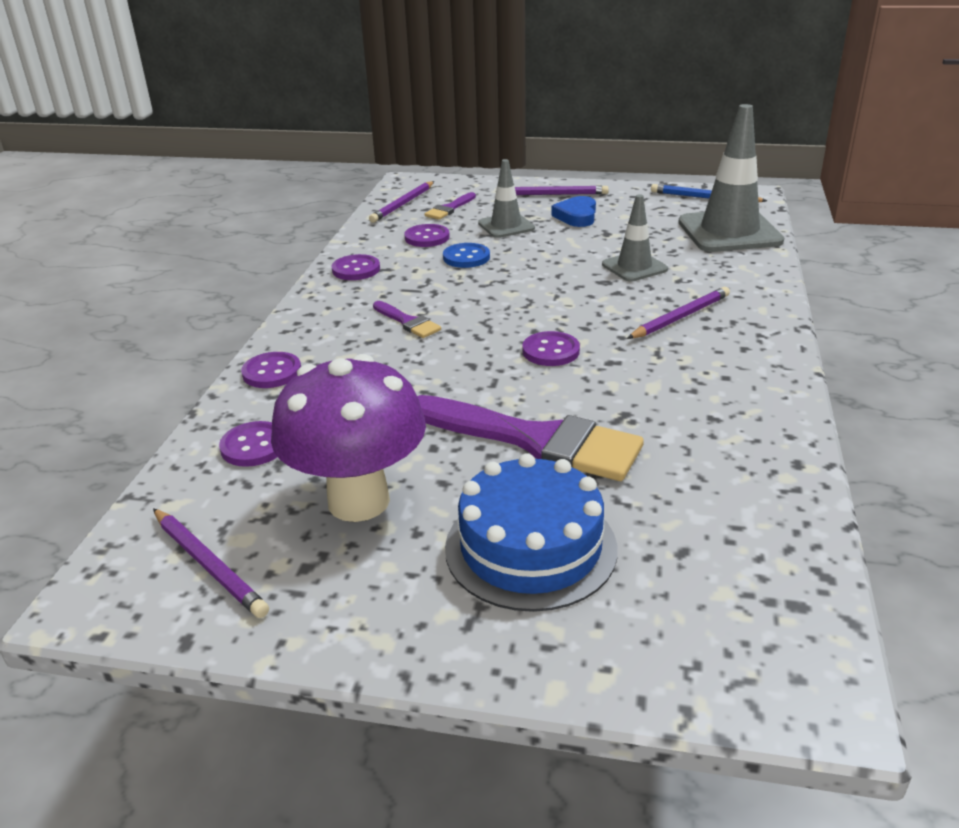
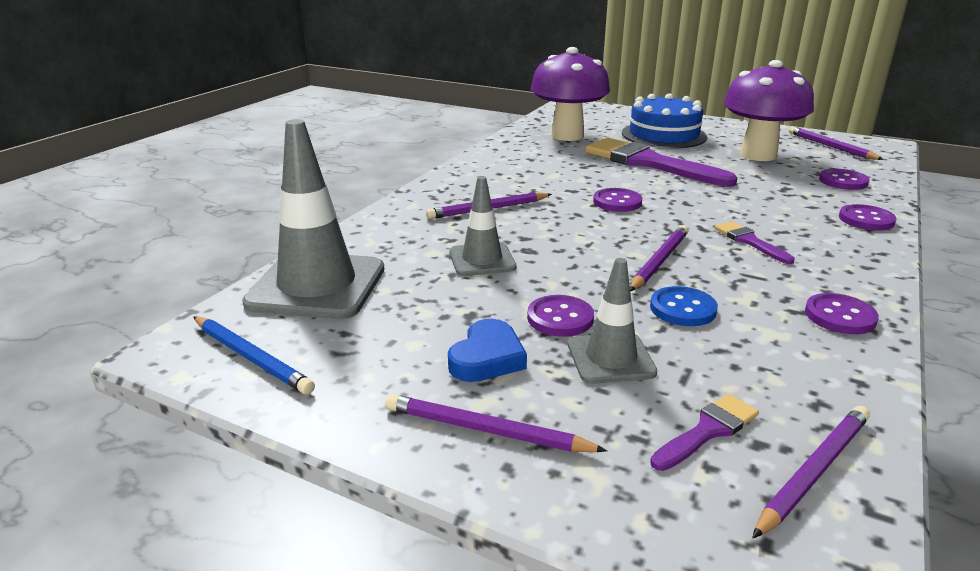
camera: 165 degrees left, 5 degrees down
purple button [404,224,450,247] -> purple button moved to [527,295,594,337]
none -> purple mushroom [531,47,610,141]
none -> purple pencil [630,225,688,291]

